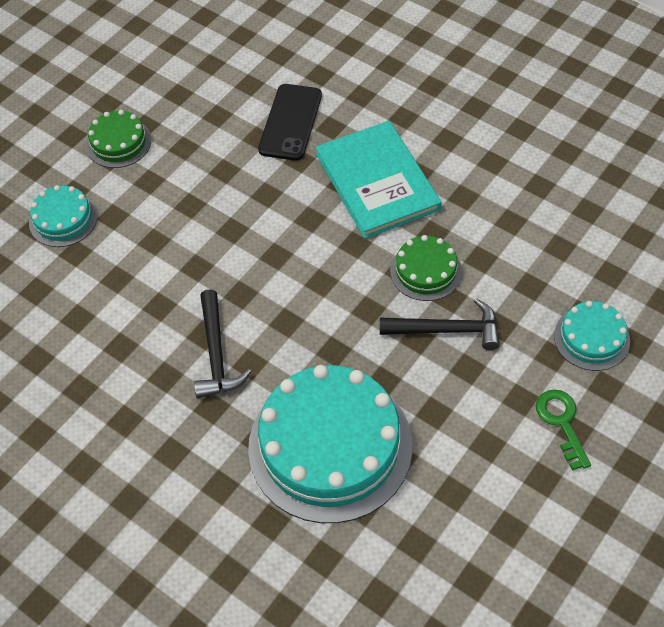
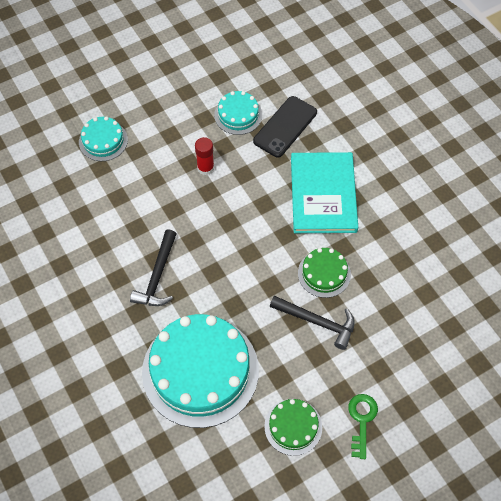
camera: 20 degrees right, 5 degrees up
green cake [86,110,151,168] -> green cake moved to [264,399,322,456]
turquoise cake [554,301,630,371] -> turquoise cake moved to [214,91,262,135]
none -> red glue stick [195,137,214,175]

